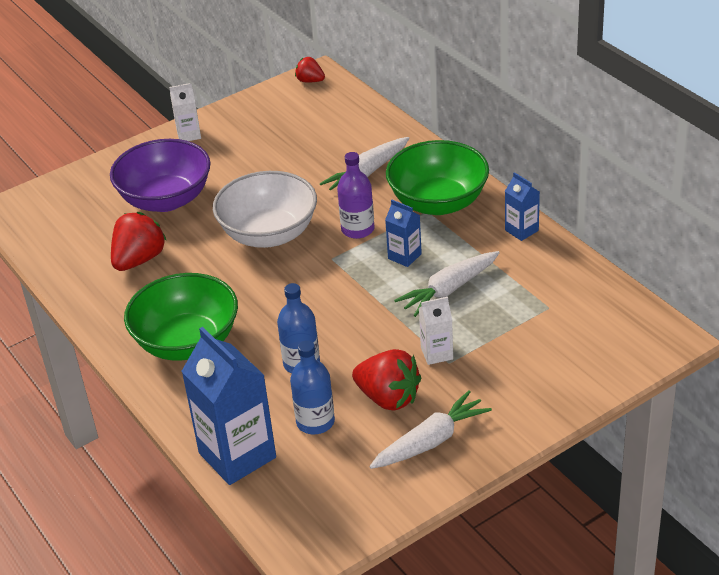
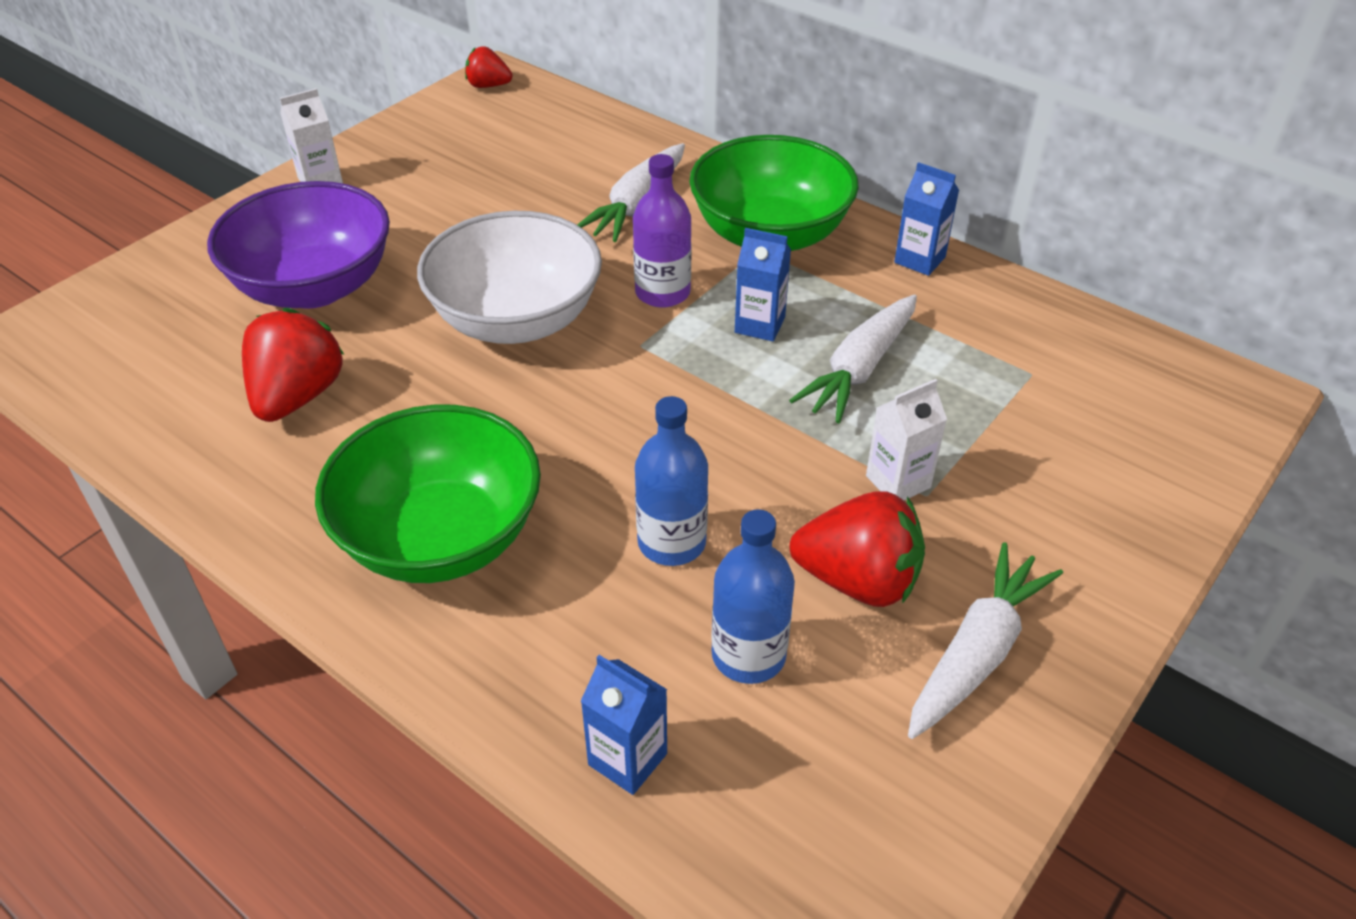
camera: 20 degrees left, 5 degrees up
blue carton [181,327,276,485] -> blue carton [581,655,667,795], size x0.50

